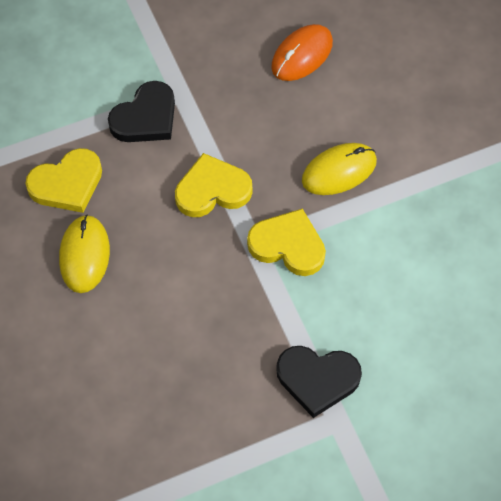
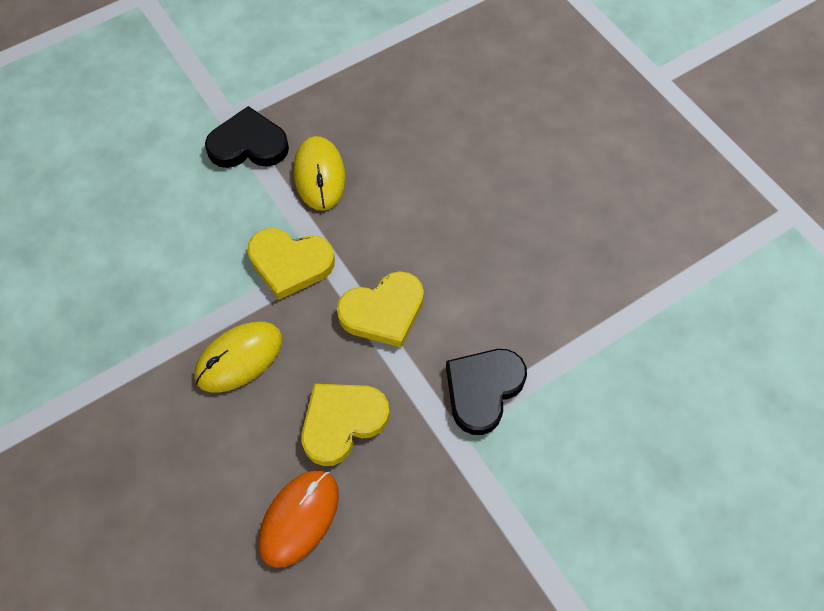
camera: 170 degrees right, 0 degrees up
yellow heart [25,148,102,213] -> yellow heart moved to [301,384,390,466]
yellow mouse [59,215,110,293] -> yellow mouse moved to [294,136,346,211]

